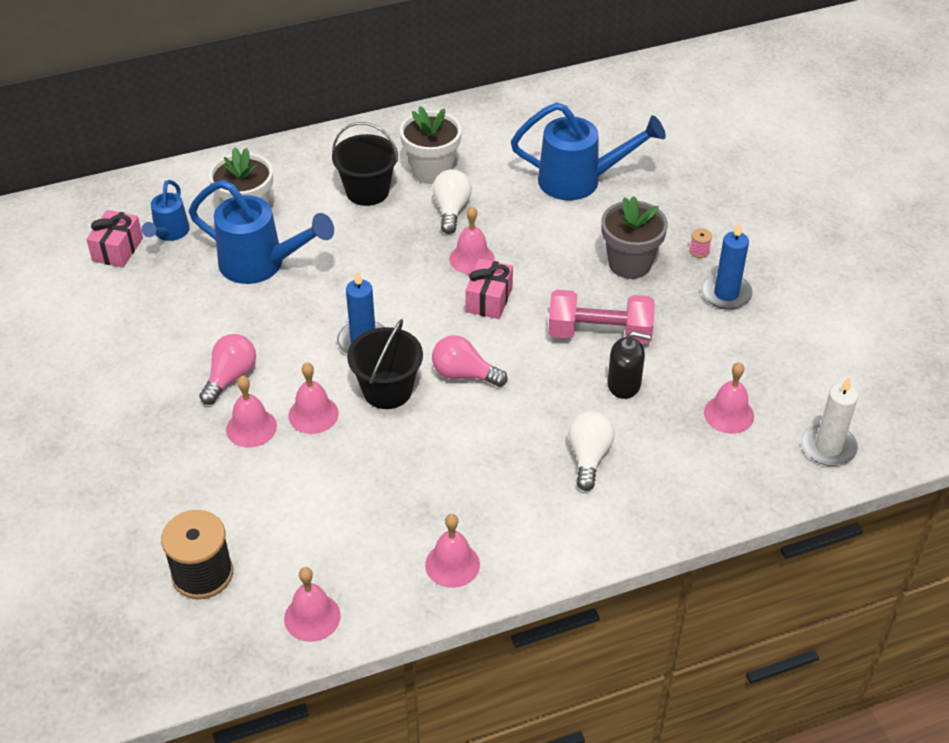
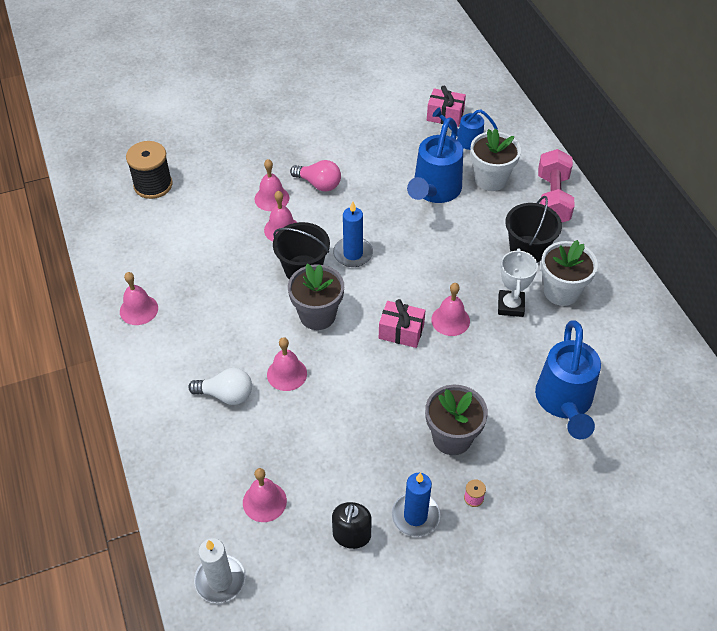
camera: 90 degrees right, 5 degrees up
pink bell [284,567,341,642] -> pink bell moved to [267,337,307,391]
white light bulb [432,169,472,234] -> white trophy [498,248,538,317]
pink light bulb [432,335,508,387] -> grey flower pot [288,264,344,330]
pink dumbbell [548,290,655,344] -> pink dumbbell moved to [538,149,575,222]
black soap dispenser [607,331,651,399] -> black soap dispenser moved to [332,502,372,549]

